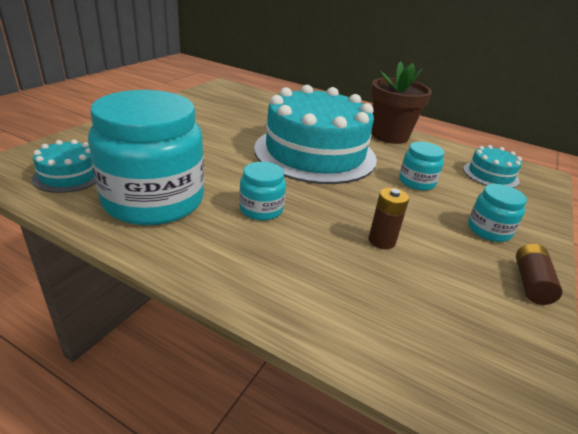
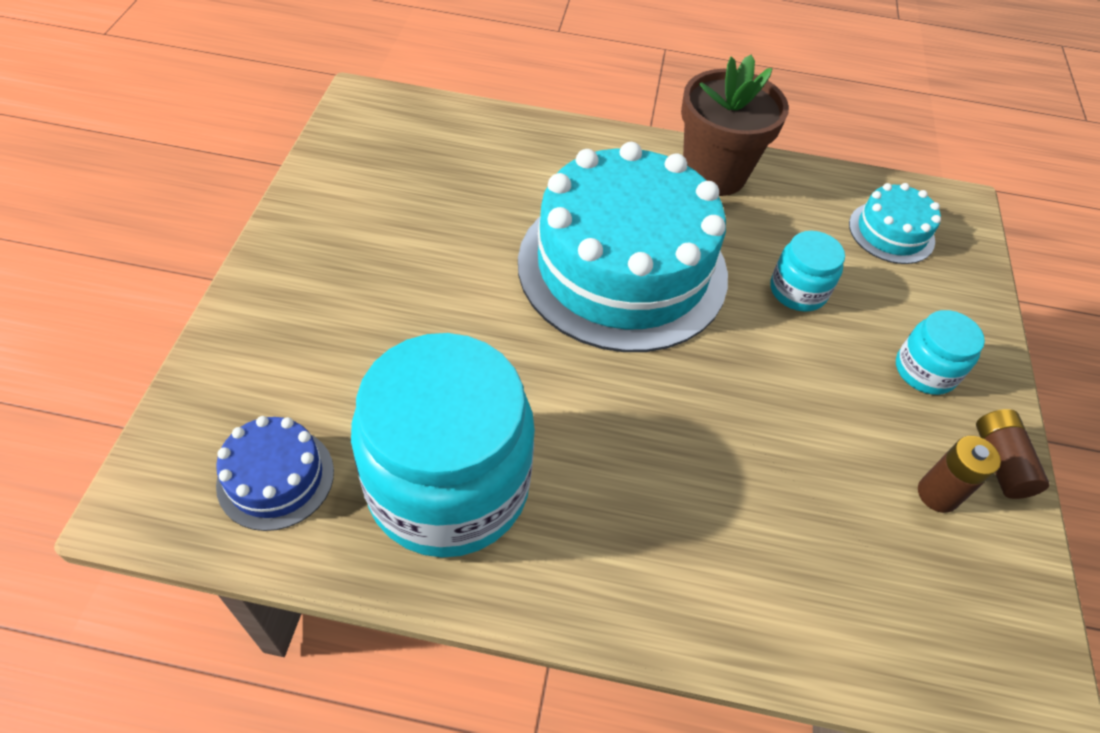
camera: 20 degrees left, 20 degrees up
turquoise cake [32,139,96,193] -> blue cake [216,416,334,531]
turquoise jar [239,162,286,220] -> none
brown battery [369,188,409,249] -> brown battery moved to [918,436,1001,513]

